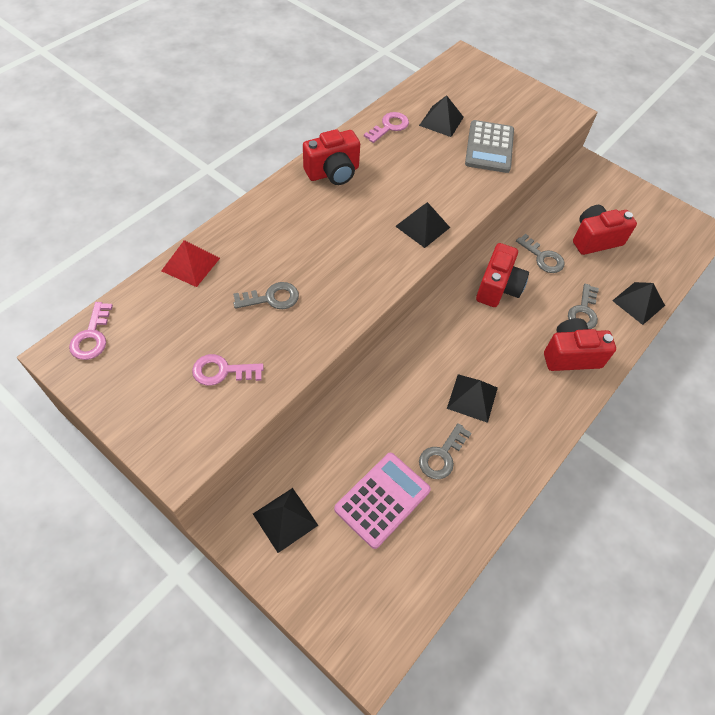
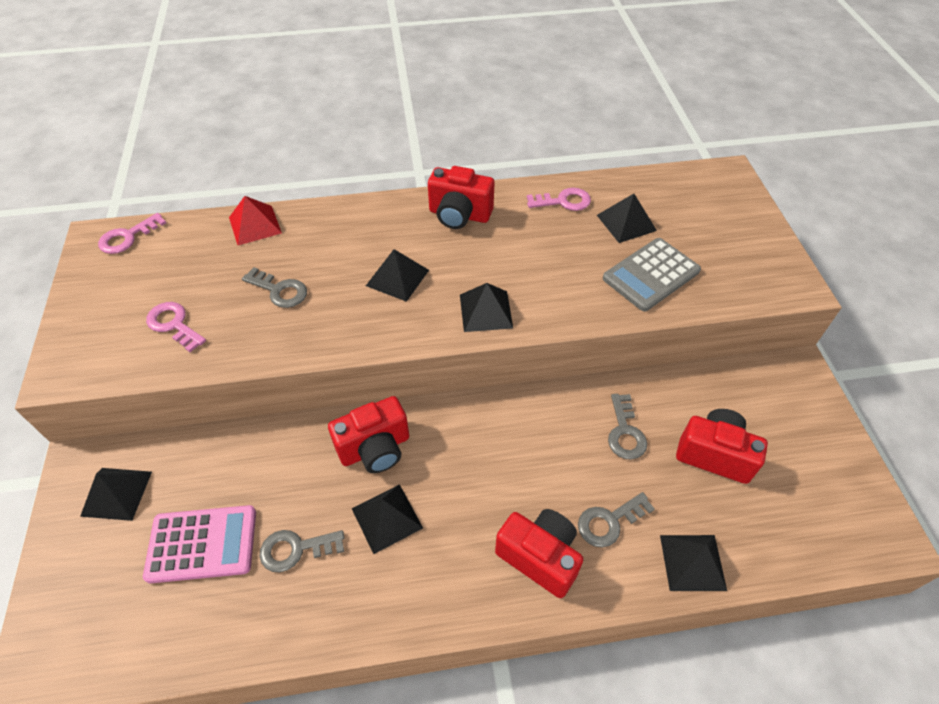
camera: 45 degrees right, 5 degrees down
red camera [476,243,529,307] -> red camera moved to [328,396,409,473]
none -> black pyramid [366,249,429,302]

